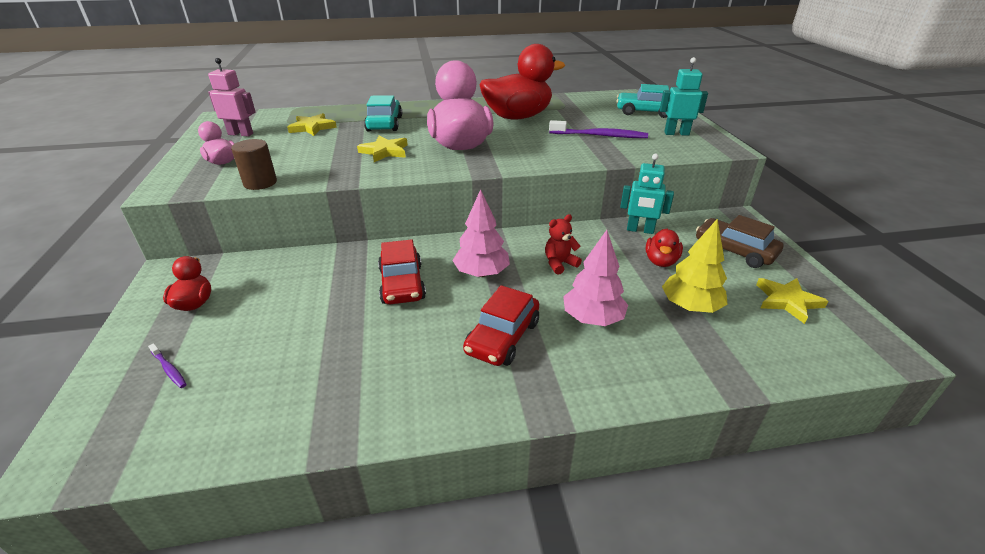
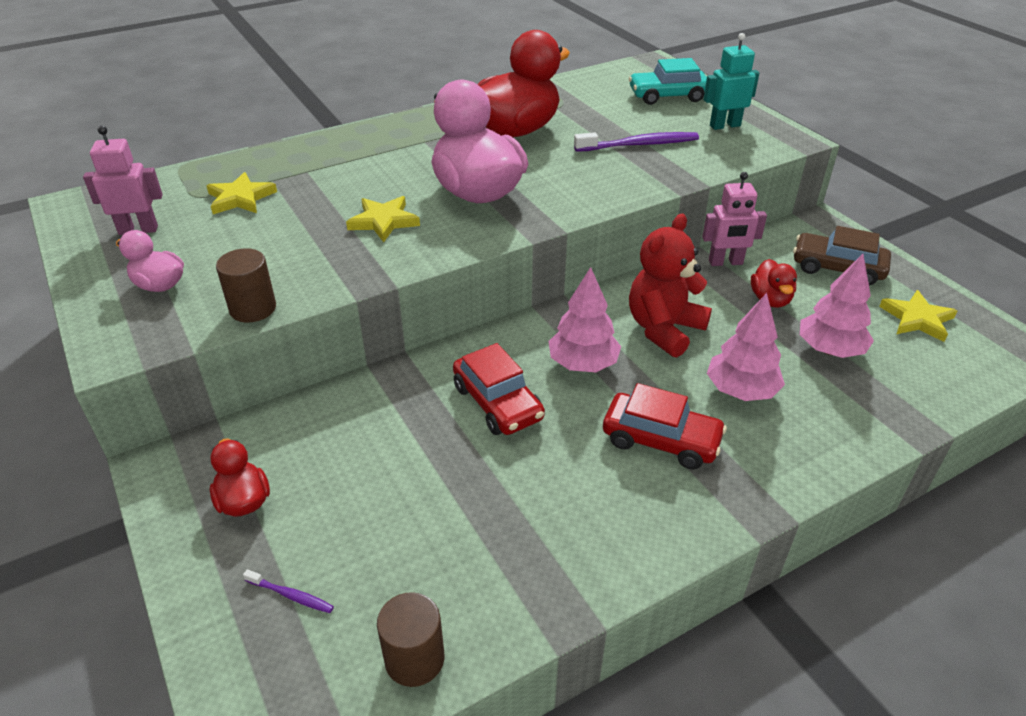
camera: 20 degrees left, 5 degrees up
turquoise car [364,95,402,131] -> none
red car [463,285,539,366] -> red car turned 75 degrees counterclockwise [603,383,727,470]
red teddy bear [545,214,582,275] -> red teddy bear [629,214,712,358], size x1.85
turquoise robot [620,154,674,234] -> pink robot [702,172,767,266]
yellow tree [662,219,728,313] -> pink tree [800,254,874,358]
none -> brown cylinder [377,592,444,687]

